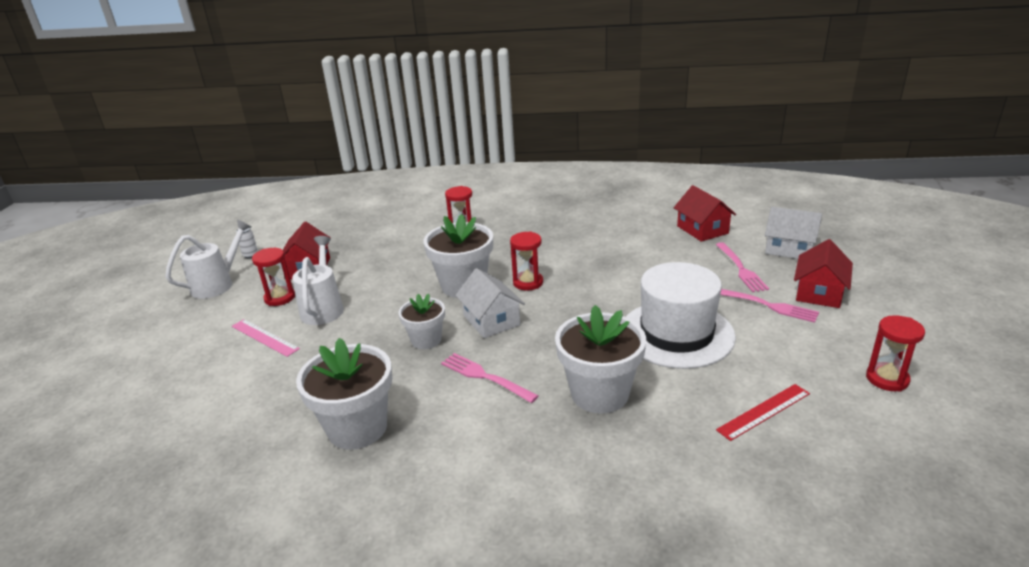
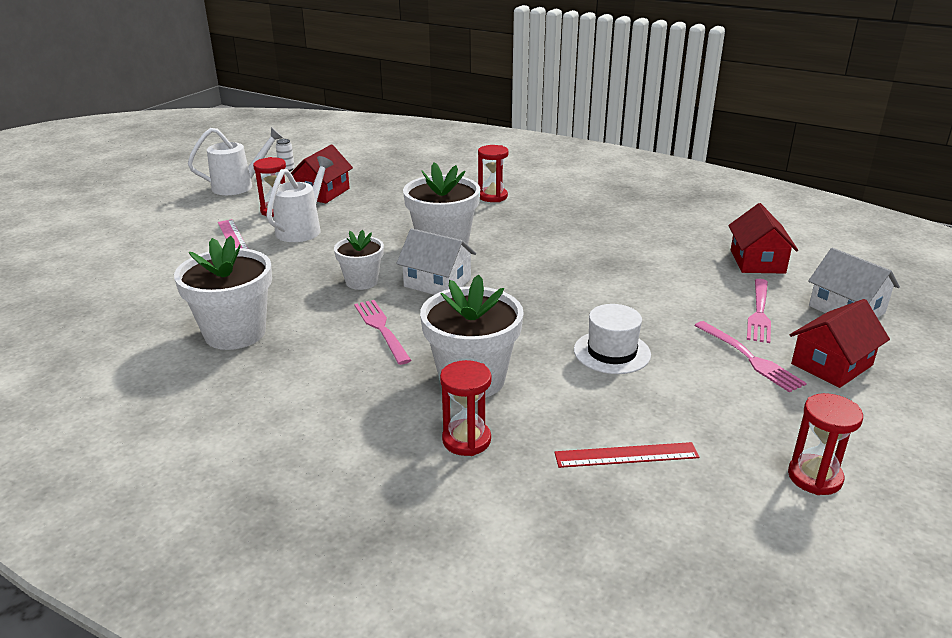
camera: 25 degrees right, 0 degrees up
white house [455,268,525,338] -> white house turned 60 degrees counterclockwise [396,228,476,295]
red hourglass [510,231,543,291] -> red hourglass moved to [440,360,492,456]
white hat [626,262,736,369] -> white hat [574,304,651,374], size x0.56

